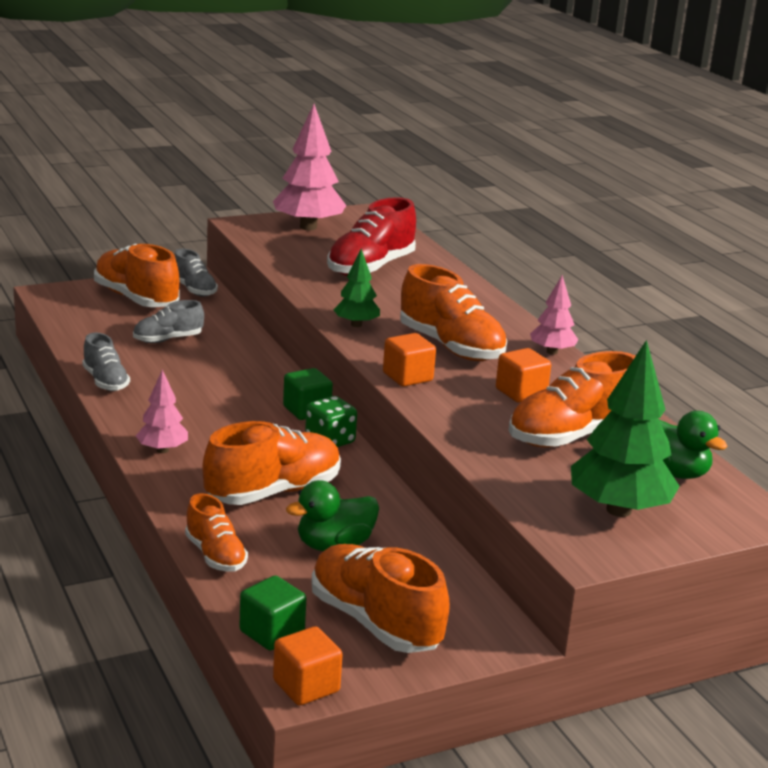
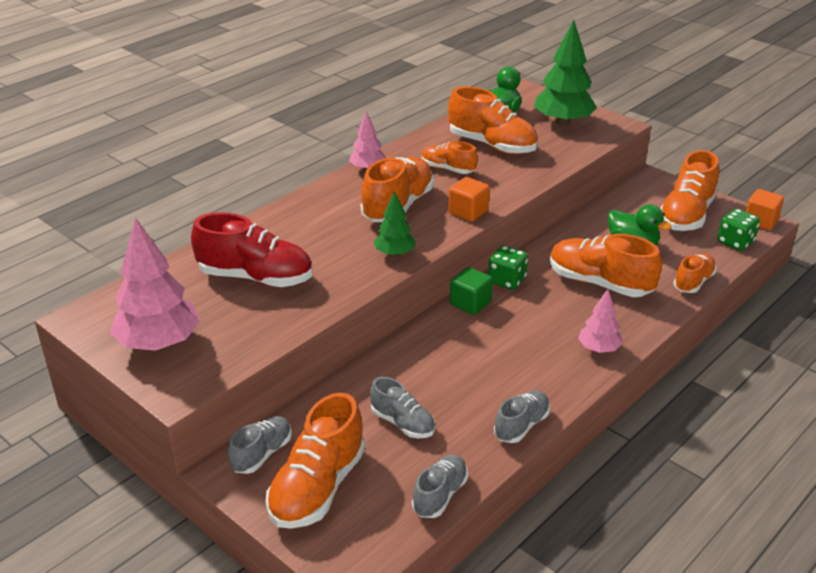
camera: 110 degrees left, 10 degrees up
green cube [239,576,306,650] -> green dice [718,209,760,251]
orange cube [496,348,551,403] -> orange shoe [422,141,478,174]
none -> grey shoe [412,455,468,518]

